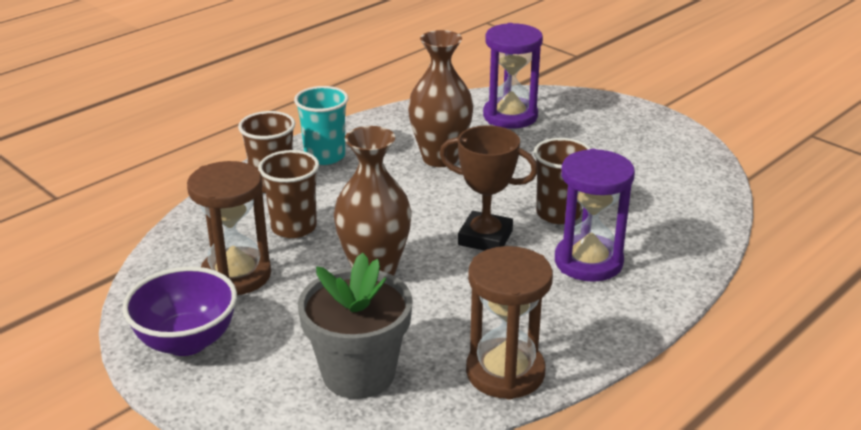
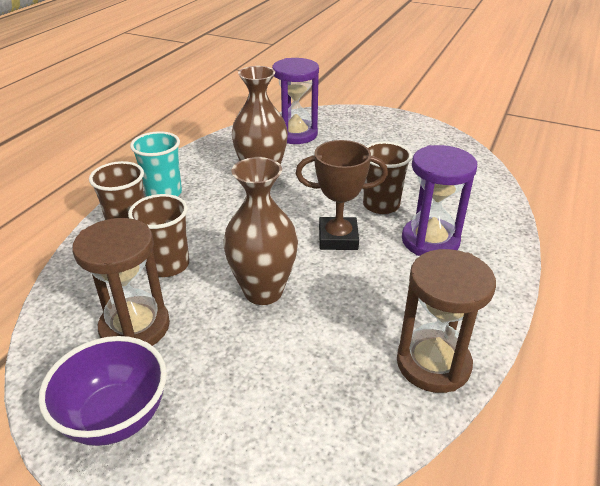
camera: 20 degrees left, 5 degrees up
grey flower pot [298,253,413,399] -> none

